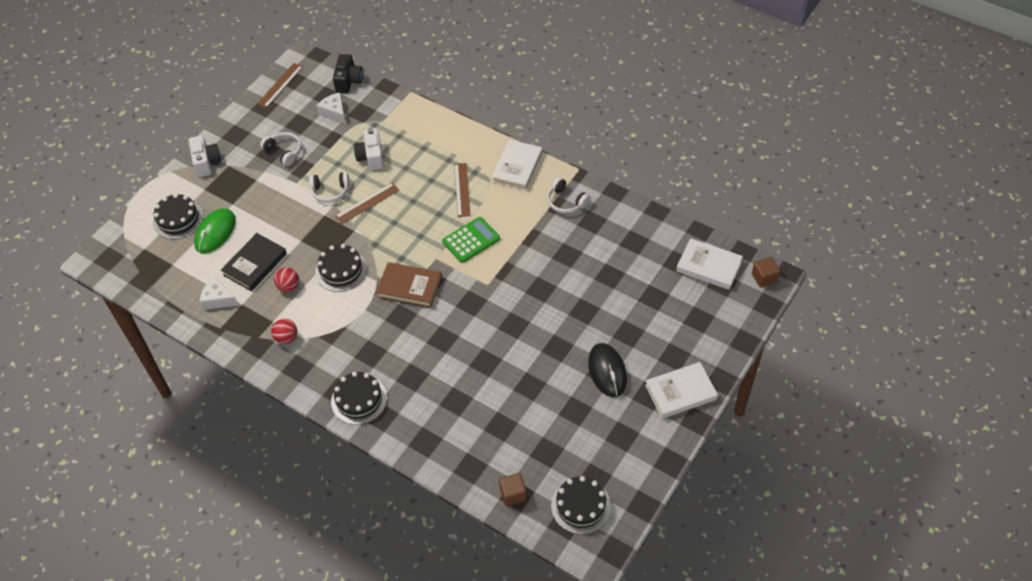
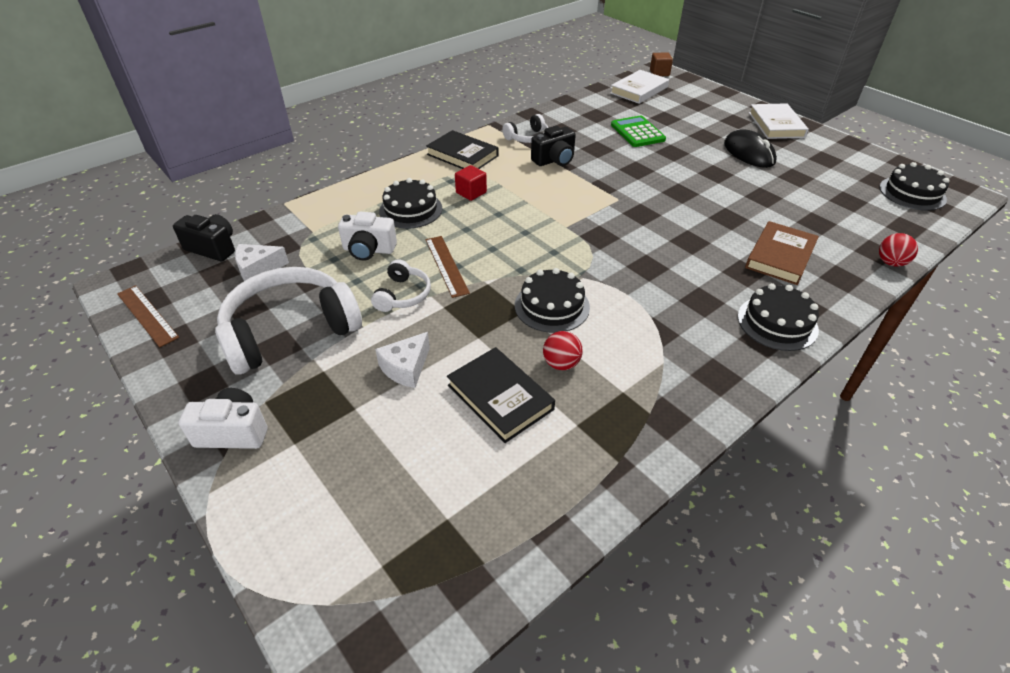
camera: 75 degrees left, 10 degrees down
black cake [153,194,203,239] -> black cake moved to [379,178,442,229]
green mouse [194,208,236,253] -> none
white cheese [199,277,238,310] -> white cheese moved to [375,332,430,388]
white headphones [260,132,302,166] -> white headphones [215,267,362,375], size x2.06
red ball [271,319,297,344] -> red ball moved to [879,233,918,267]
brown book [376,262,442,308] -> brown book moved to [745,221,819,285]
green calculator [442,217,500,263] -> green calculator moved to [611,115,666,147]
brown ruler [454,163,471,217] -> red cube [455,165,487,201]
white book [491,139,542,191] -> black book [426,130,498,169]
brown cube [499,473,527,506] -> none
black mouse [588,343,627,397] -> black mouse turned 60 degrees clockwise [724,129,777,168]
none -> black camera [531,126,576,166]

